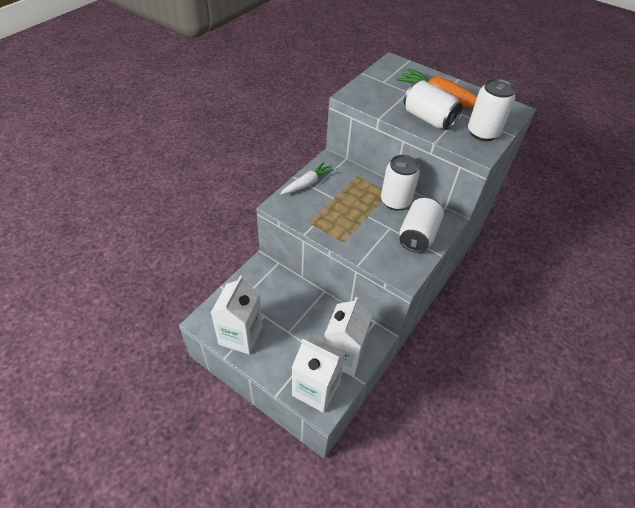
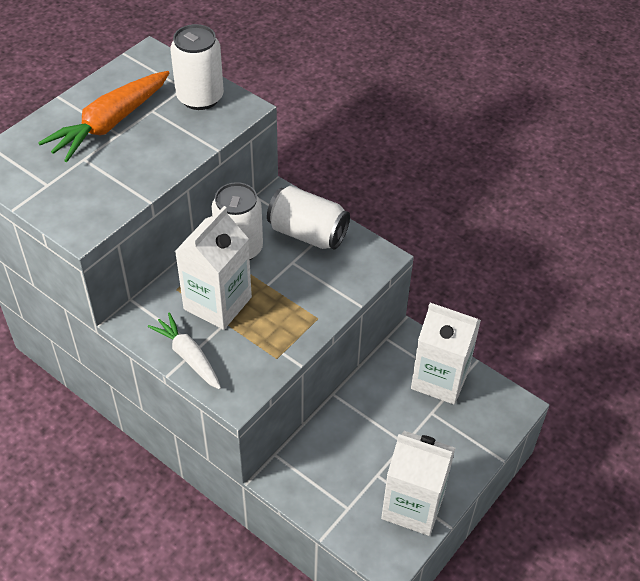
camera: 85 degrees left, 0 degrees up
white carton [292,336,346,413] -> white carton moved to [175,206,252,330]
white can [404,80,462,130] -> none

